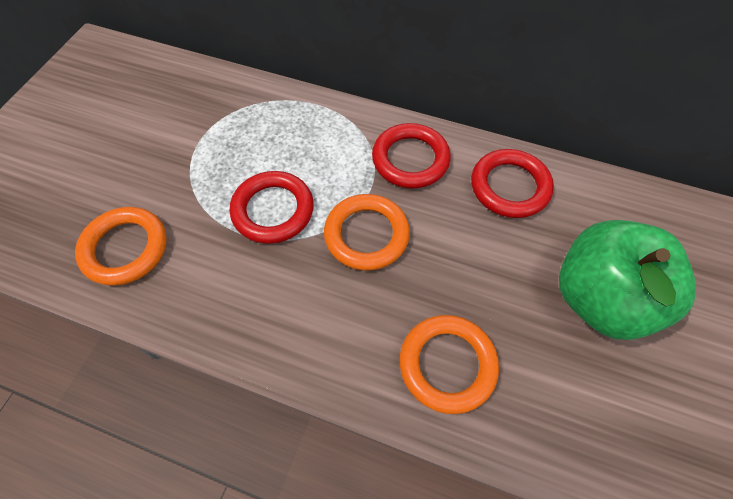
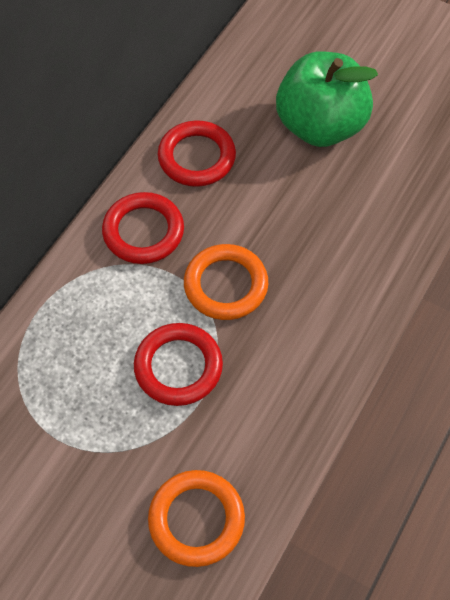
camera: 80 degrees left, 0 degrees up
orange ring [400,315,499,414] -> none

